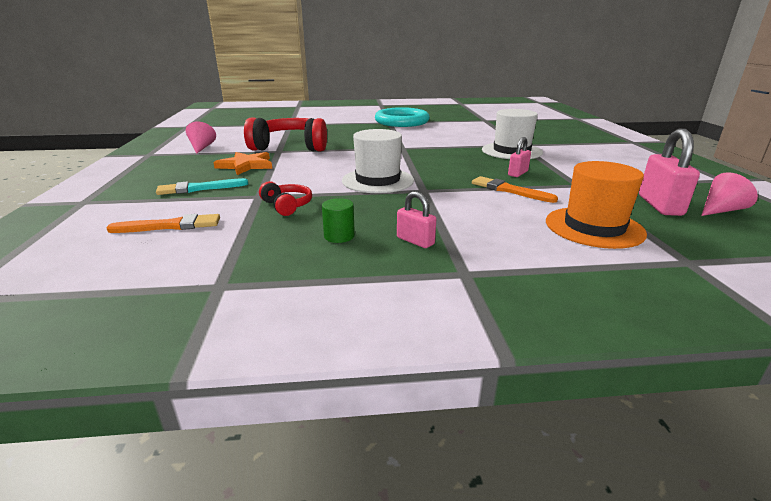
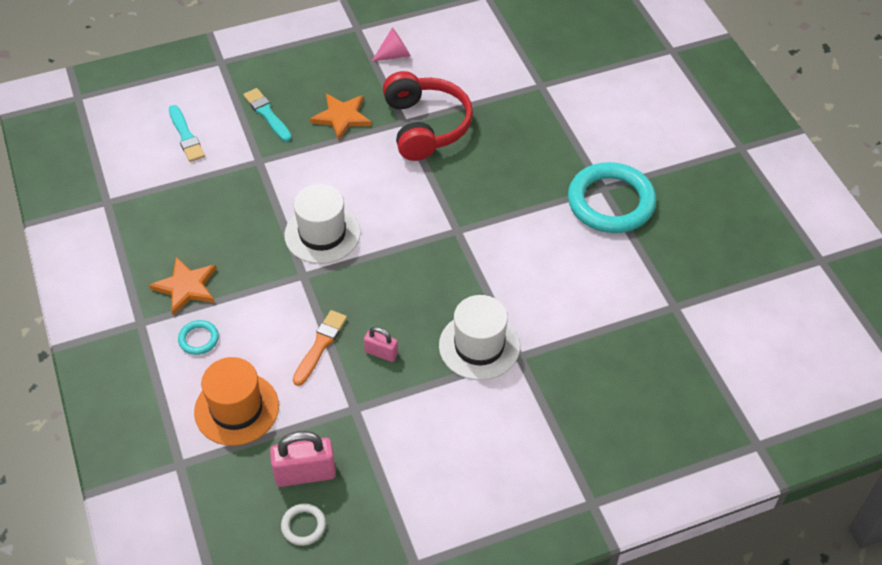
camera: 75 degrees right, 25 degrees up
orange brush [106,214,220,233] -> turquoise brush [169,105,205,162]
red headphones [259,181,312,216] -> none
green cylinder [322,198,355,243] -> none
pink padlock [397,191,436,248] -> orange star [149,257,216,316]
pink cone [701,172,758,216] -> white ring [281,503,326,546]
none -> turquoise ring [178,320,219,355]

